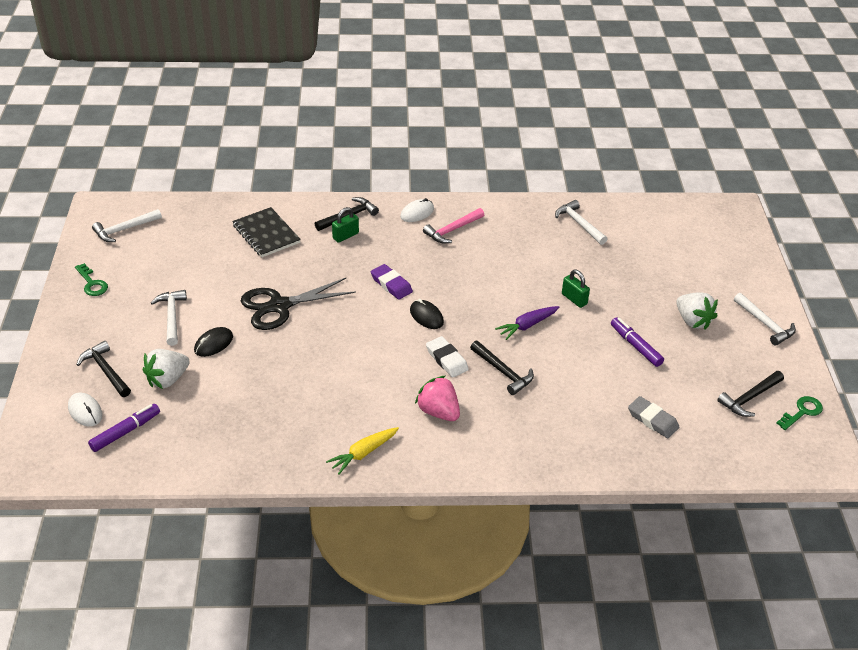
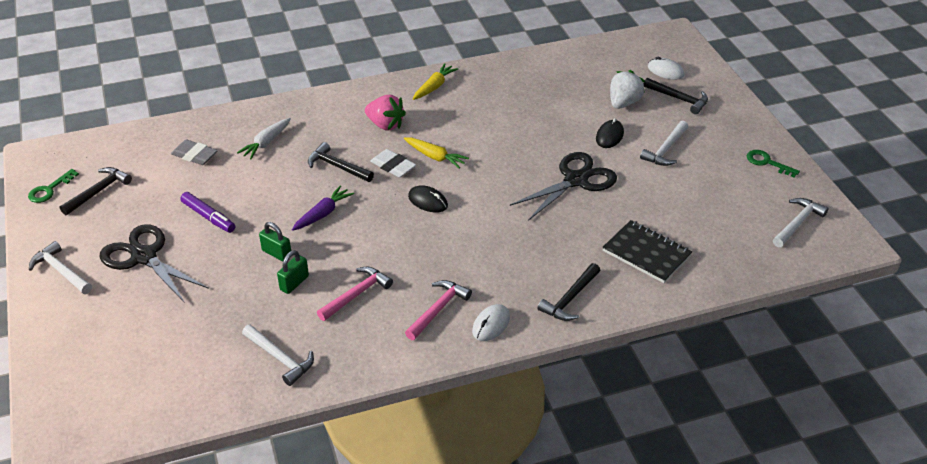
camera: 165 degrees right, 0 degrees up
purple marker [88,404,160,452] -> none
white hammer [151,290,187,346] -> white hammer turned 60 degrees clockwise [640,121,688,166]
green padlock [332,207,359,243] -> green padlock moved to [277,250,309,294]
purple eraser [371,264,413,300] -> none
white strawberry [676,292,718,330] -> black scissors [100,224,209,303]
none -> white carrot [237,118,291,159]
none -> pink hammer [317,267,393,321]
none -> yellow carrot [404,137,469,169]

